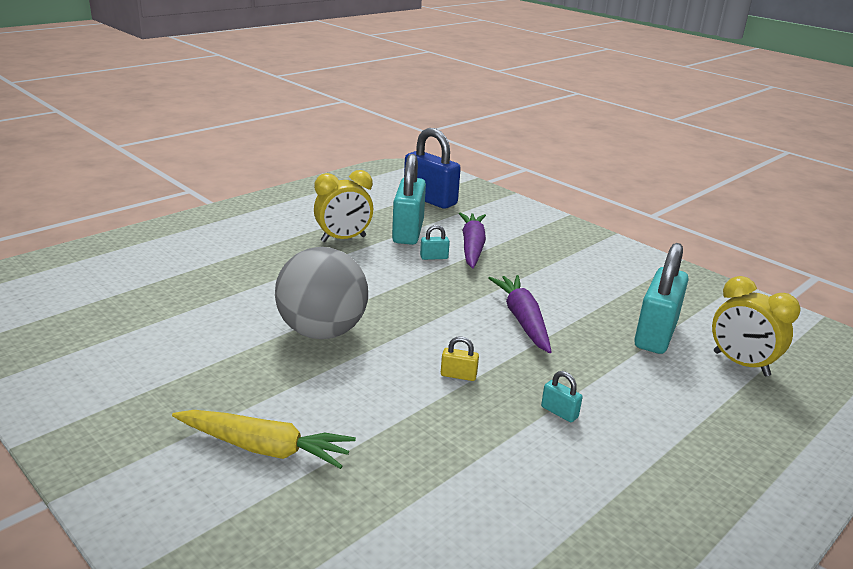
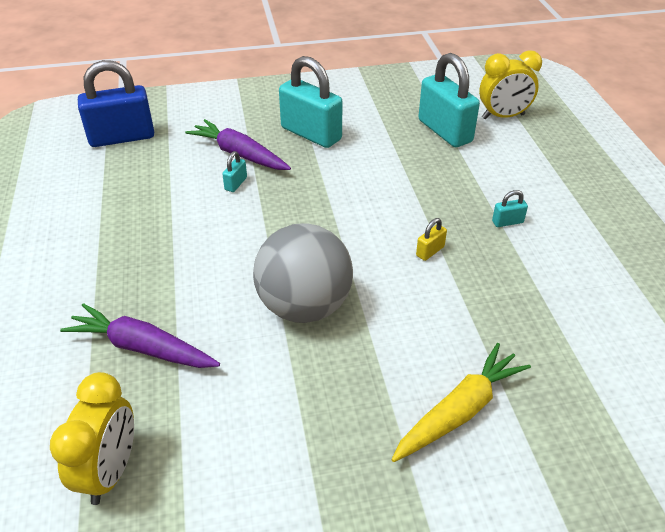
camera: 55 degrees left, 15 degrees up
yellow clock [314,170,373,242] -> yellow clock moved to [50,372,134,505]
turquoise padlock [392,154,426,245] -> turquoise padlock moved to [279,56,343,148]
purple carrot [488,275,552,353] -> purple carrot moved to [60,303,220,368]

